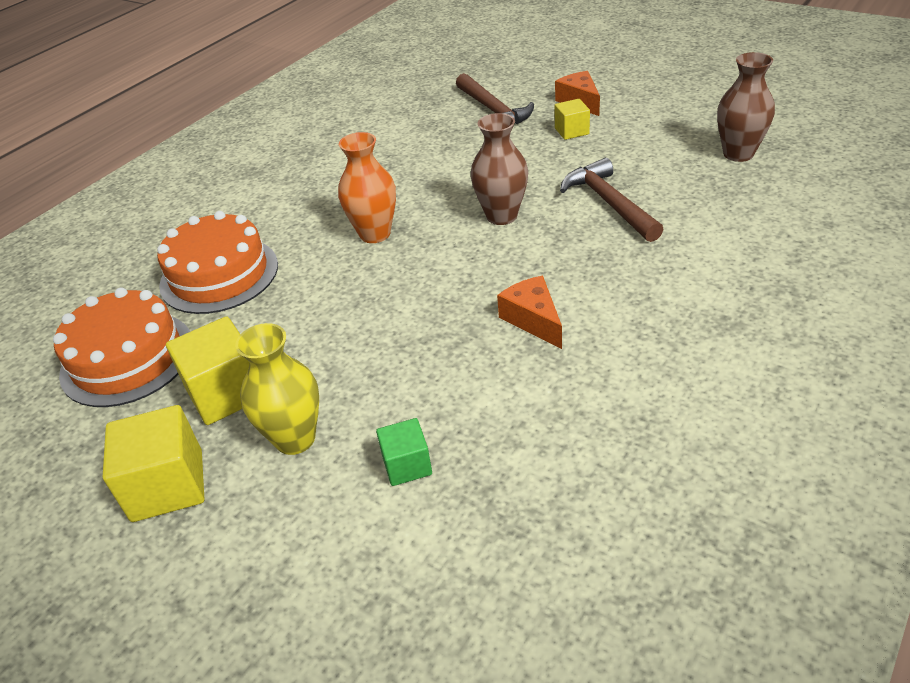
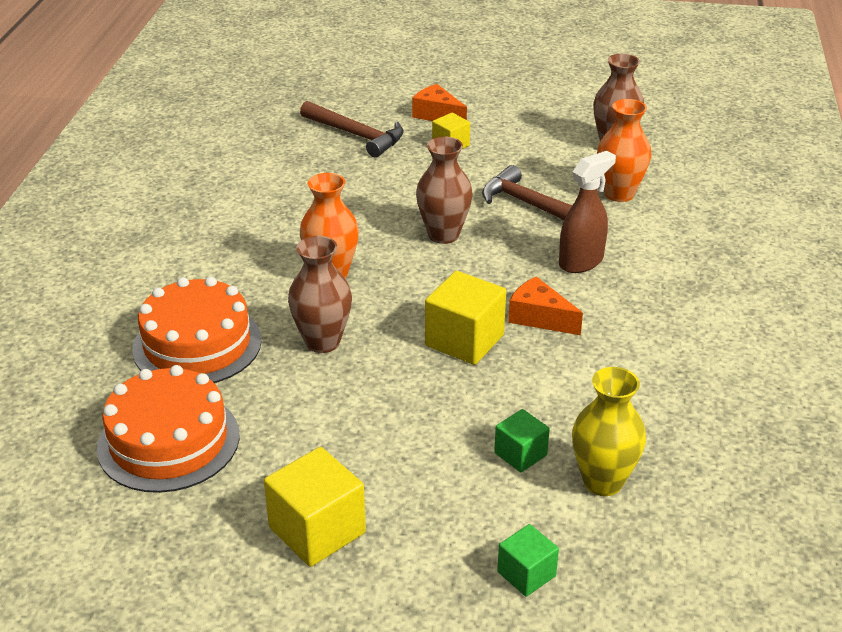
camera: 30 degrees left, 5 degrees down
yellow cube [166,316,250,425] -> yellow cube moved to [425,271,506,365]
yellow vase [235,323,319,455] -> yellow vase moved to [572,367,646,496]
none -> brown vase [288,236,352,353]
none -> green cube [497,524,559,597]
none -> brown spray bottle [559,151,616,273]
none -> orange vase [597,99,651,202]

